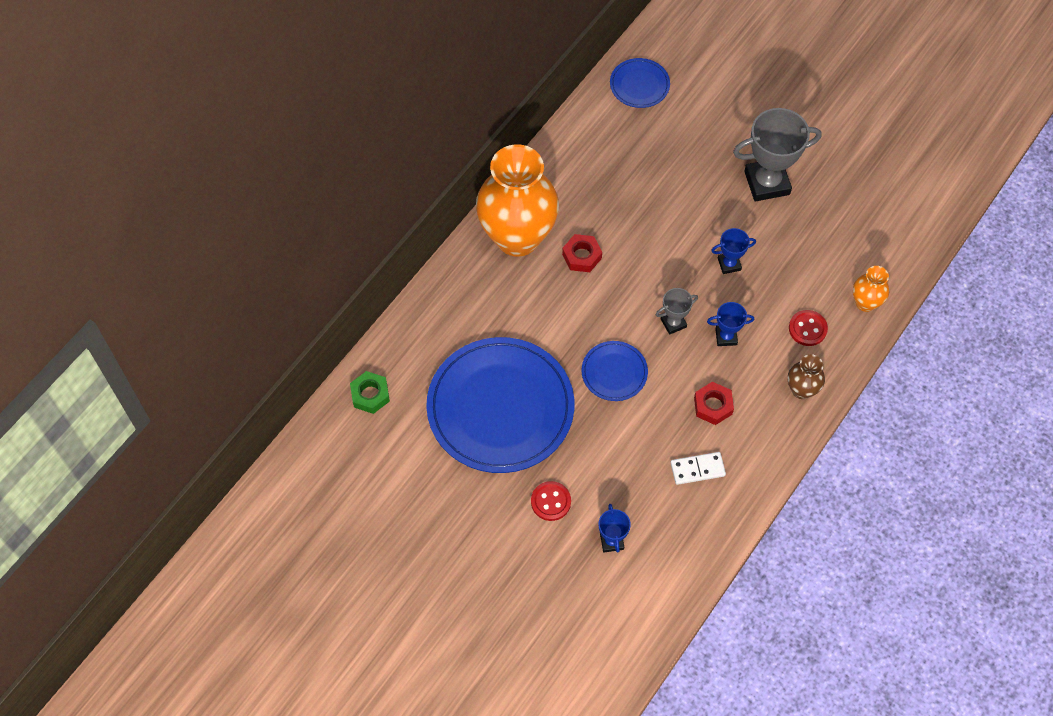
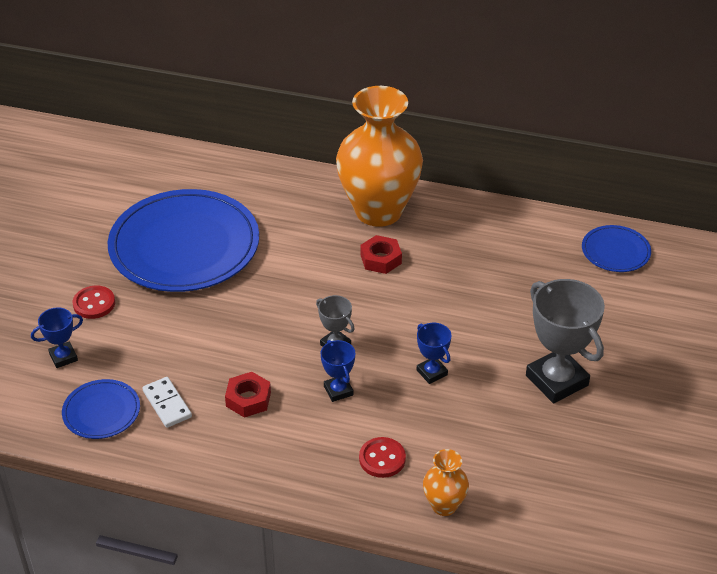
camera: 70 degrees right, 20 degrees down
green nut [350,371,390,414] -> none
blue plate [582,341,648,401] -> blue plate moved to [62,379,140,439]
brown vase [788,354,825,399] -> none

